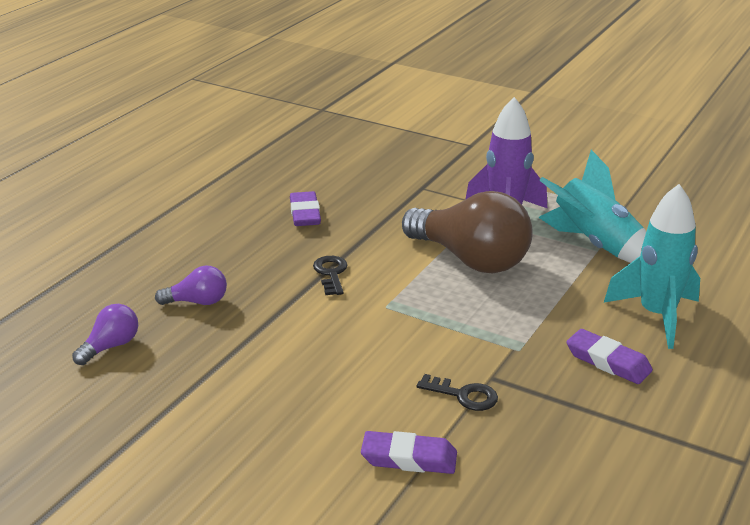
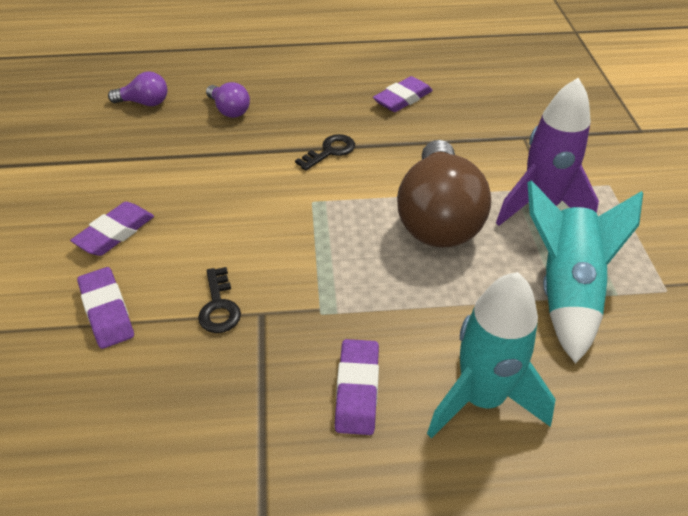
camera: 55 degrees right, 15 degrees up
none -> purple eraser [70,202,154,256]

